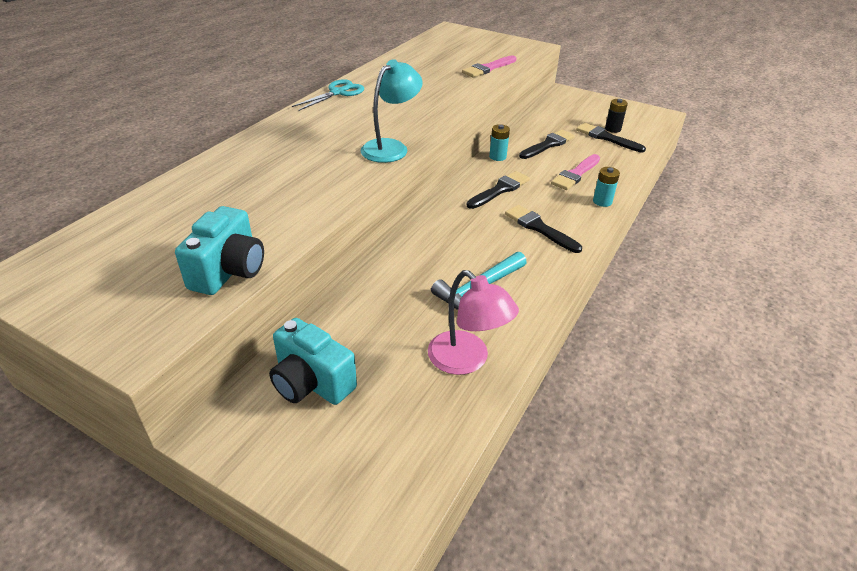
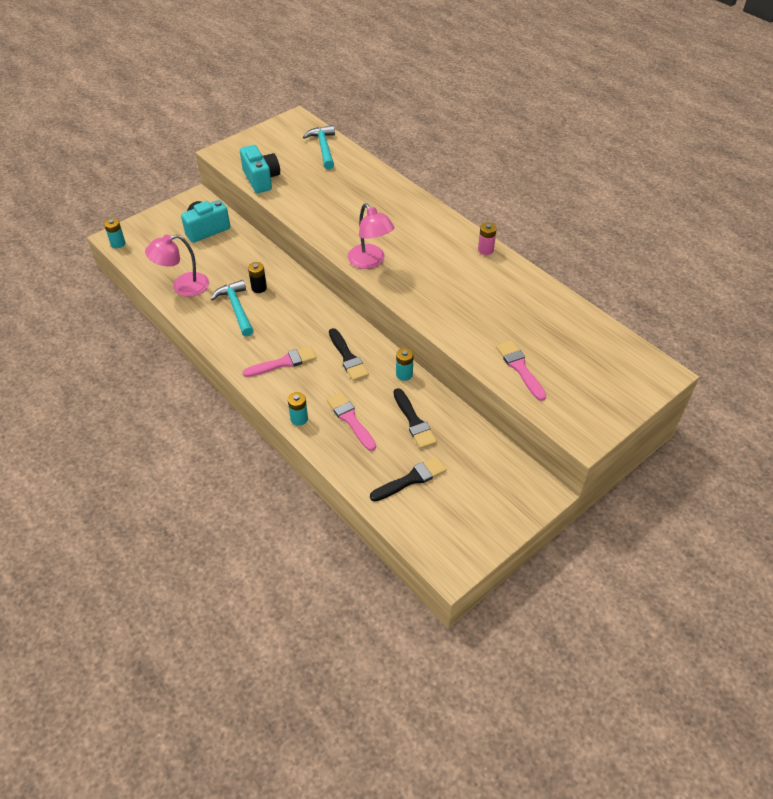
camera: 110 degrees right, 10 degrees up
turquoise camera [175,206,264,295] -> turquoise camera turned 150 degrees counterclockwise [240,145,280,193]
turquoise scissors [292,79,364,111] -> pink battery [478,222,497,255]
turquoise lamp [361,59,423,163] -> pink lamp [348,203,395,269]
black brush [505,205,582,253] -> pink brush [243,346,316,377]
black battery [605,99,628,133] -> black battery moved to [248,262,267,293]
none -> turquoise battery [104,218,125,248]
none -> turquoise hammer [303,125,335,170]

